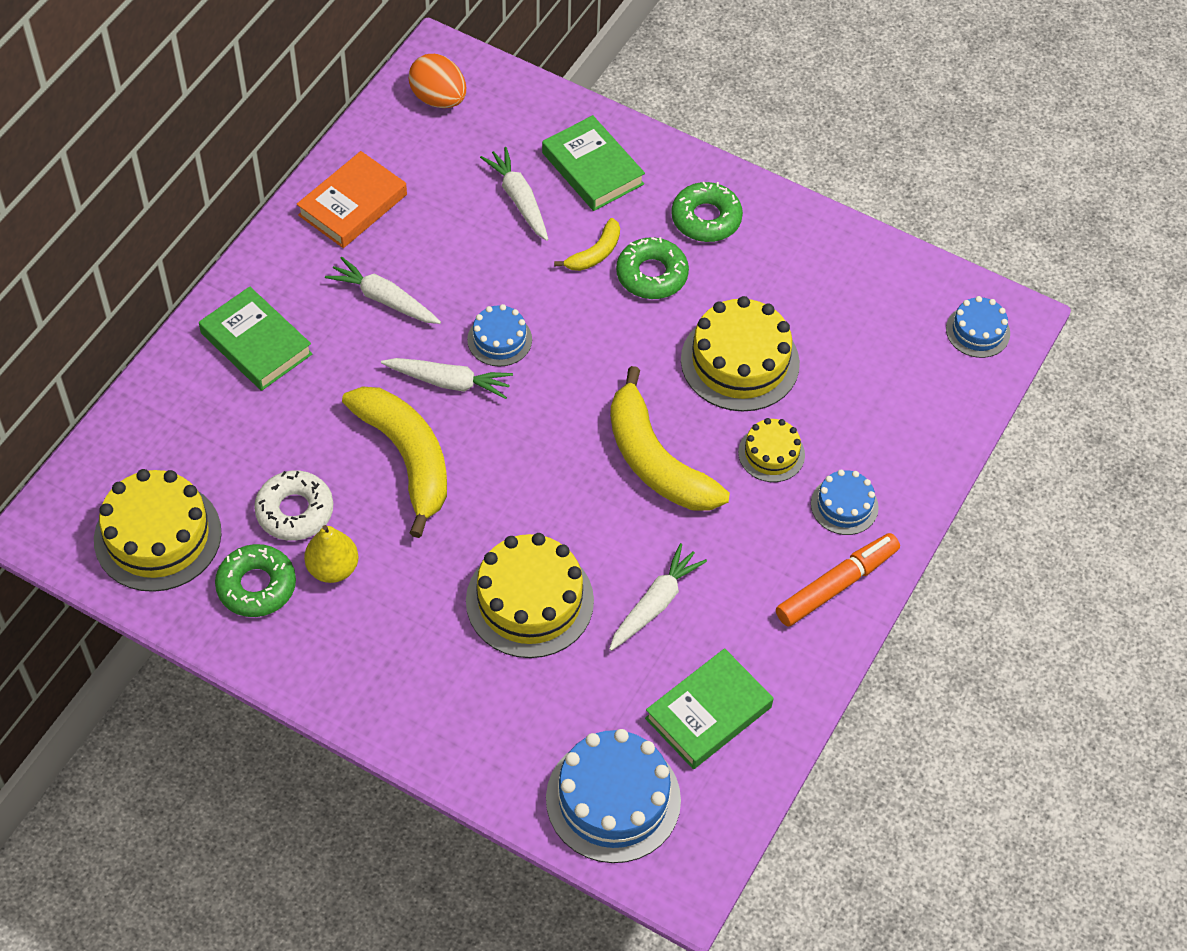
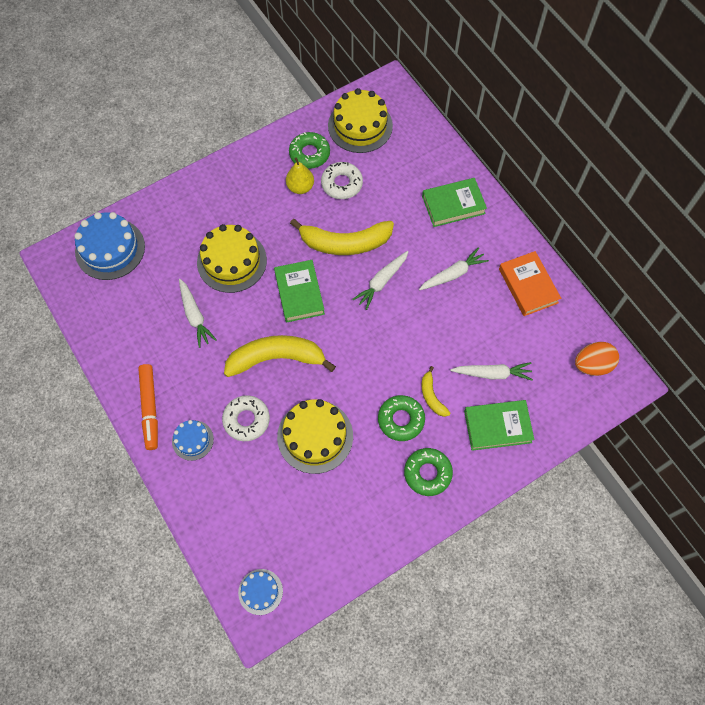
camera: 120 degrees right, 10 degrees up
blue cake [467,304,532,366] -> none
green book [645,648,773,769] -> green book moved to [274,260,325,323]
yellow cake [738,418,805,482] -> white donut [222,395,270,441]

